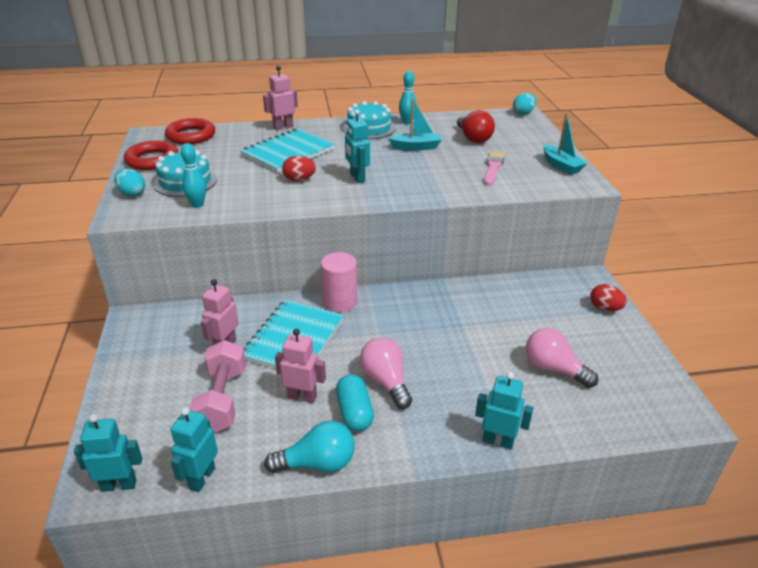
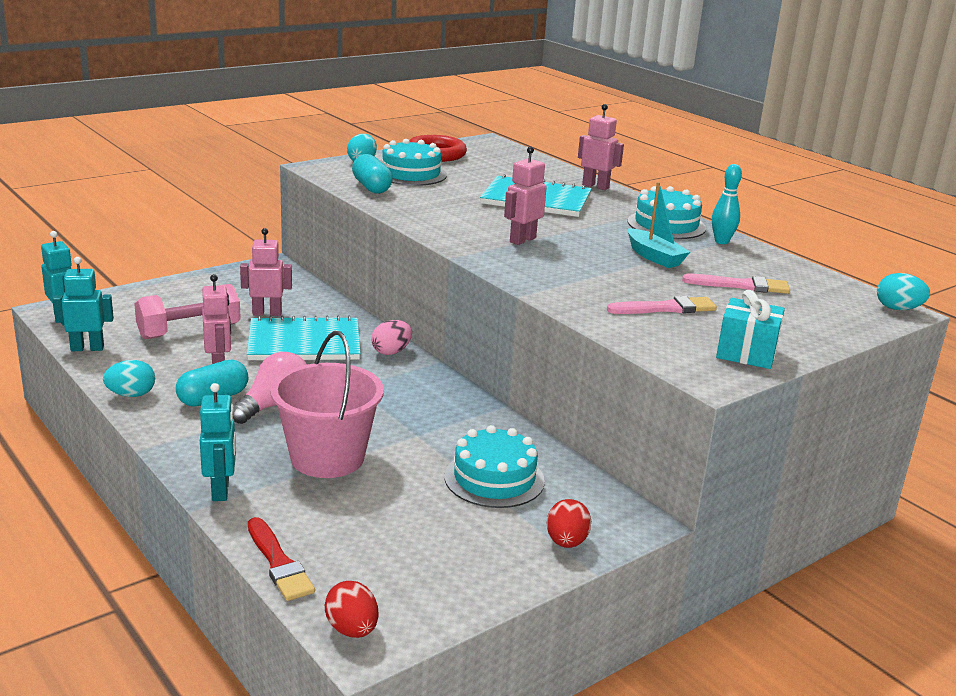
camera: 60 degrees right, 10 degrees down
red ring [165,118,215,144] -> none
turquoise bowling pin [181,143,206,208] -> turquoise capsule [352,154,393,194]
turquoise light bulb [264,421,355,473] -> turquoise egg [103,360,155,397]
red egg [282,156,316,181] -> red egg moved to [325,581,378,638]
pink cylinder [321,252,357,312] -> pink egg [371,320,412,355]
turquoise robot [345,109,370,183] -> pink robot [504,146,547,245]
red light bulb [457,110,495,143] -> pink brush [682,274,790,294]
pink light bulb [526,328,598,388] -> none
turquoise boat [543,113,587,175] -> turquoise gift [716,290,785,369]
none -> red brush [248,517,315,601]
none -> pink bucket [270,331,384,478]
none -> turquoise cake [444,425,545,508]

